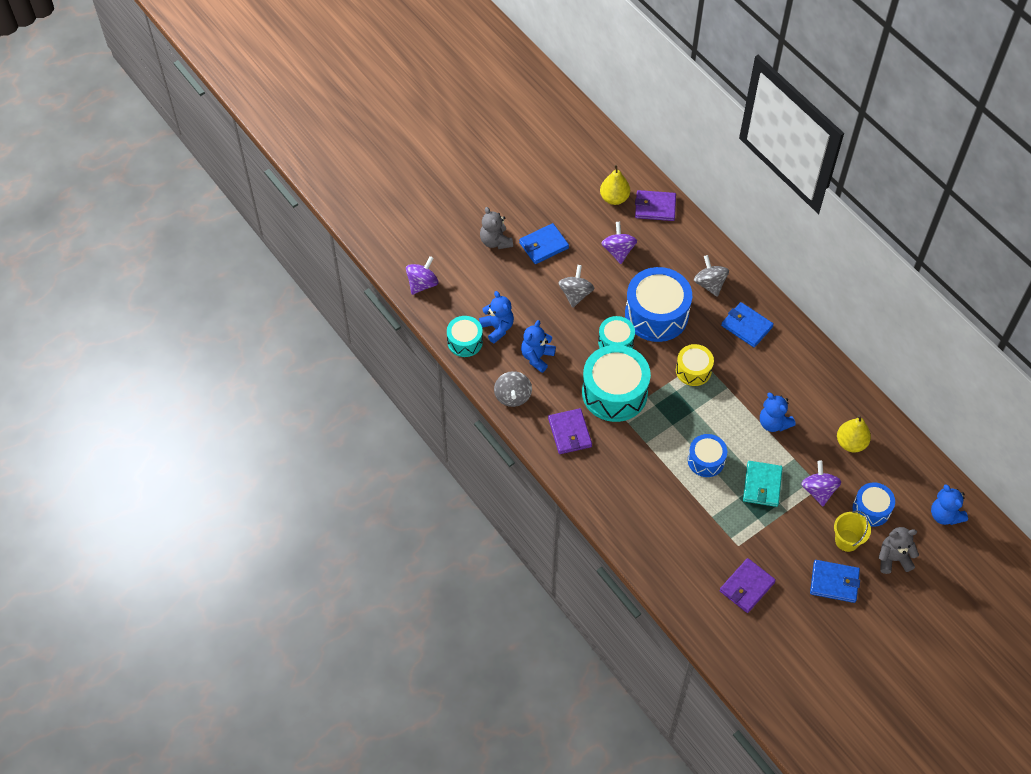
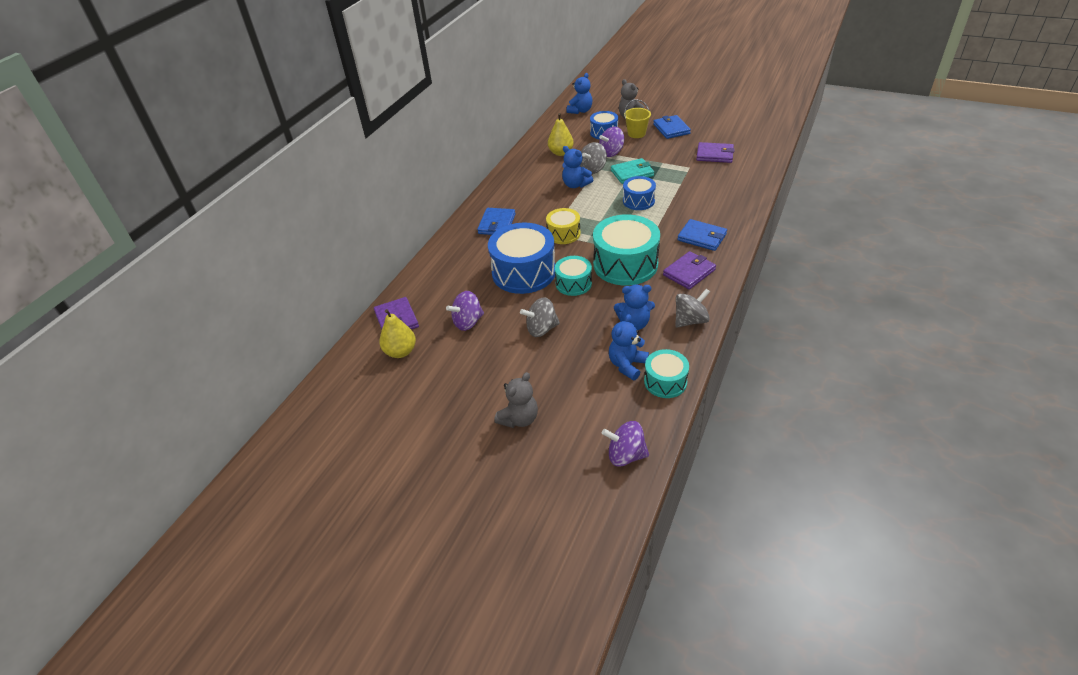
camera: 115 degrees left, 15 degrees down
blue wallet [519,223,569,264] -> blue wallet moved to [677,219,727,251]
grey spinning top [694,255,729,297] -> grey spinning top moved to [580,142,607,174]
blue teddy bear [760,393,796,432] -> blue teddy bear turned 105 degrees clockwise [562,146,593,188]

